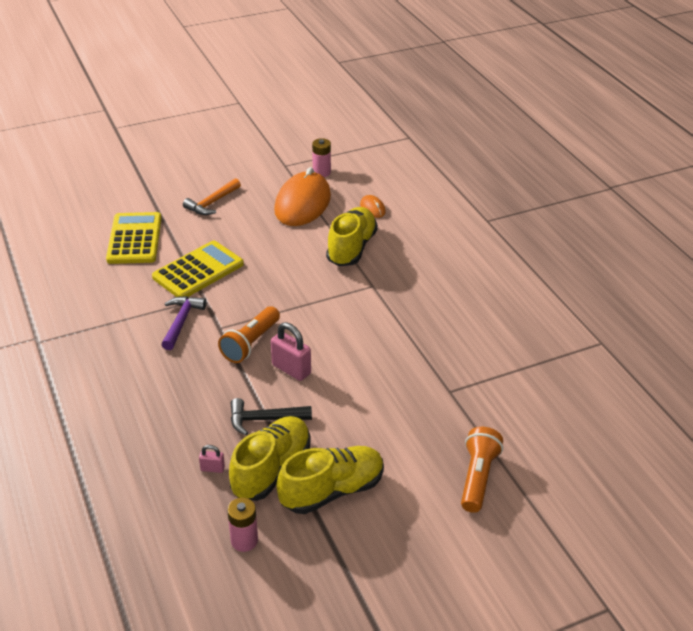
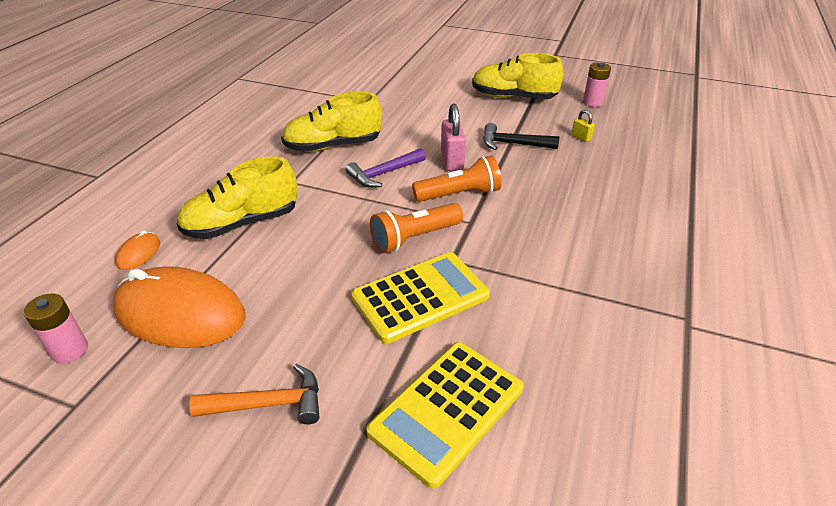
camera: 135 degrees left, 0 degrees up
yellow calculator [152,241,244,297] -> yellow calculator turned 150 degrees clockwise [351,252,490,344]
purple hammer [161,296,206,350] -> purple hammer moved to [346,148,426,188]
pink padlock [199,445,225,473] -> yellow padlock [572,110,595,142]
yellow shoe [229,416,311,501] -> yellow shoe moved to [281,91,382,152]
black hammer [231,398,312,435] -> black hammer turned 150 degrees clockwise [483,123,559,150]
orange mouse [274,167,331,226] -> orange mouse turned 45 degrees clockwise [113,266,246,348]
orange flashlight [461,427,503,513] -> orange flashlight moved to [370,203,463,253]

